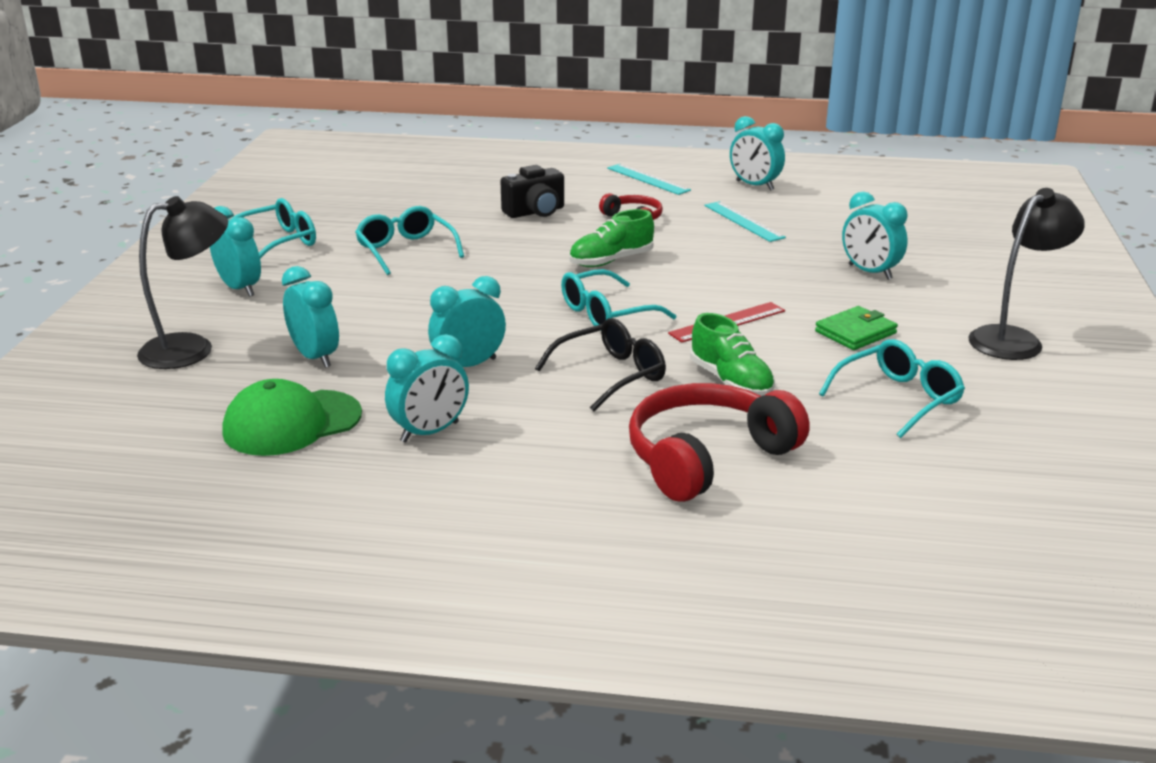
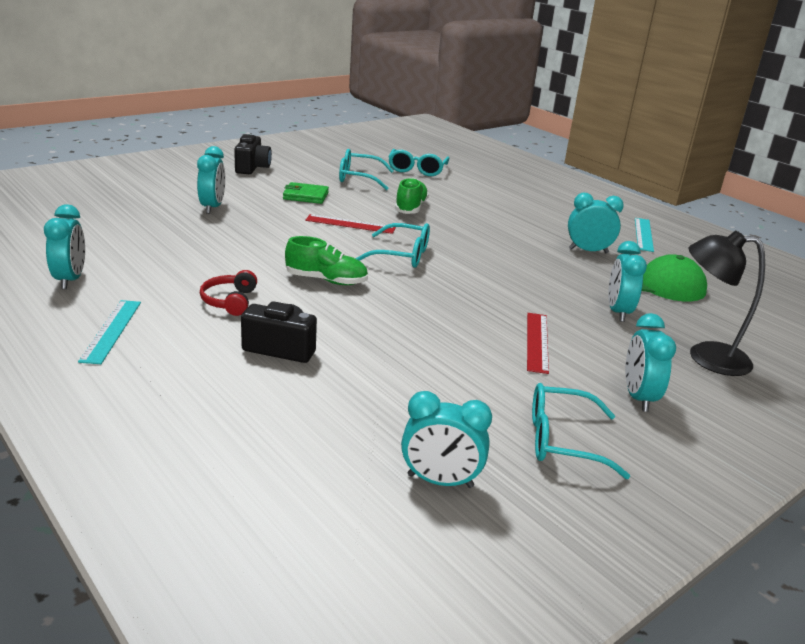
camera: 140 degrees left, 0 degrees up
turquoise glasses [355,206,464,275] -> turquoise glasses moved to [388,149,450,176]
turquoise clock [428,276,506,367] -> turquoise clock moved to [401,391,492,488]
black glasses [535,318,666,412] -> none
red headphones [629,383,810,502] -> none
turquoise ruler [705,201,786,242] -> turquoise ruler moved to [635,218,654,252]
black lamp [968,188,1085,360] -> black camera [234,134,272,174]
none -> red ruler [527,313,549,374]

